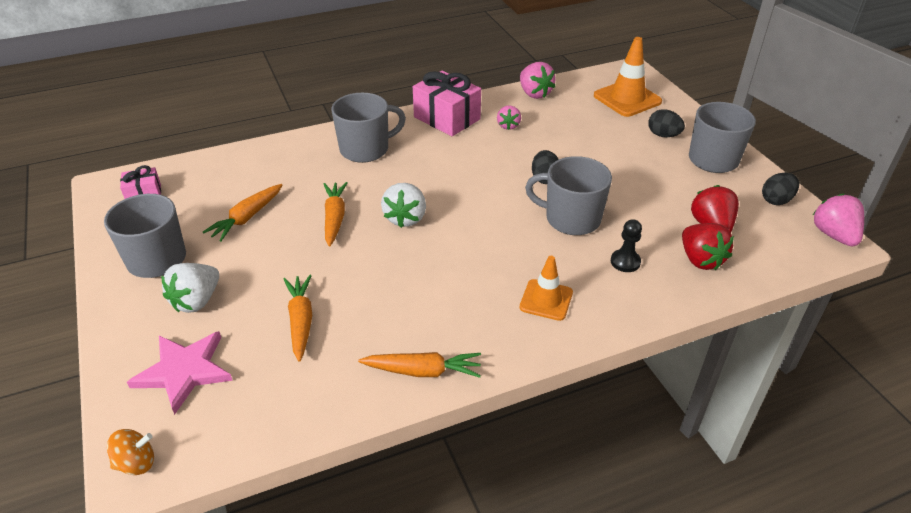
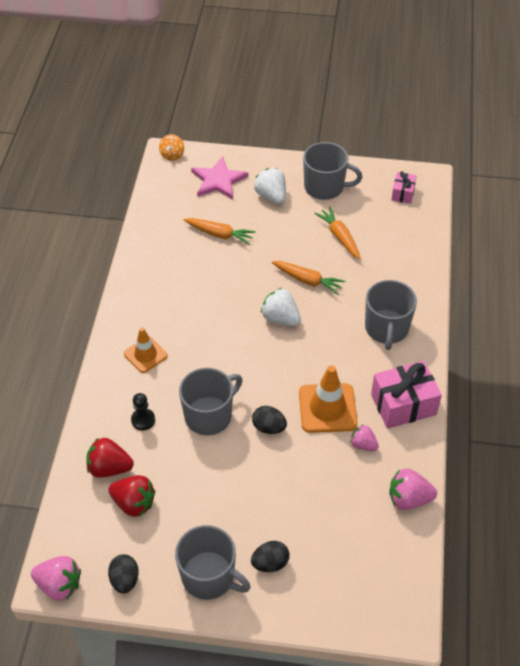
camera: 120 degrees right, 10 degrees up
orange carrot [358,352,481,378] -> none
orange traffic cone [594,37,662,117] -> orange traffic cone moved to [299,365,358,433]

